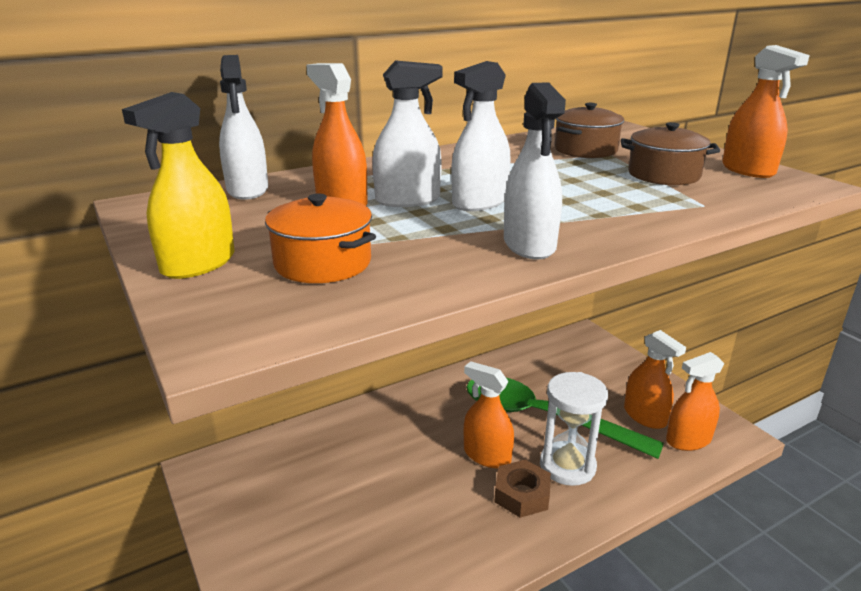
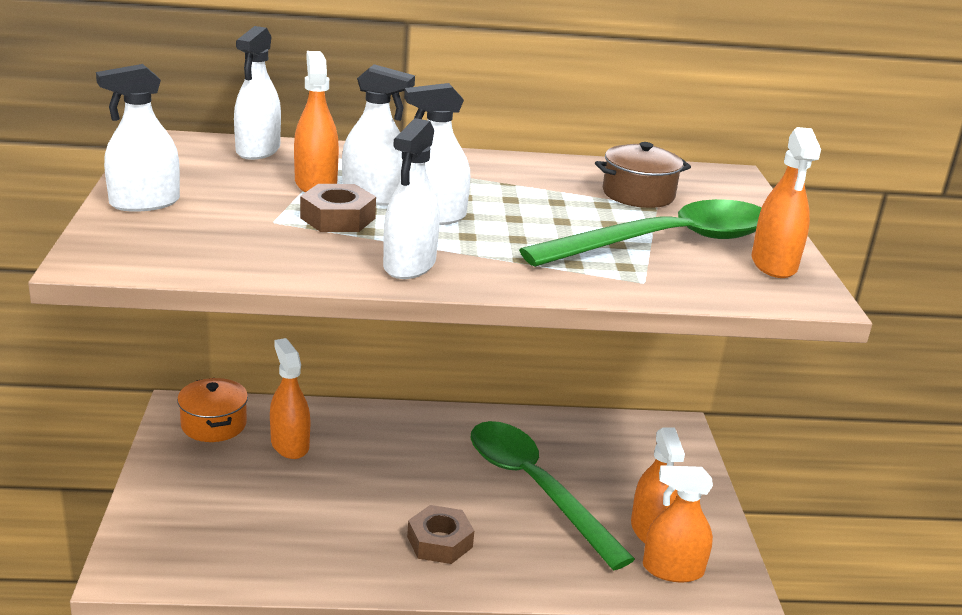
camera: 25 degrees right, 0 degrees up
yellow spray bottle [122,92,235,279] -> white spray bottle [96,64,180,212]
orange pot [265,193,376,283] -> orange pot moved to [177,378,248,442]
orange spray bottle [464,361,514,468] -> orange spray bottle moved to [270,338,310,459]
white hourglass [540,372,608,486] -> none
brown pot [621,122,720,185] -> green spoon [519,199,761,267]
none -> brown nut [300,184,376,232]

